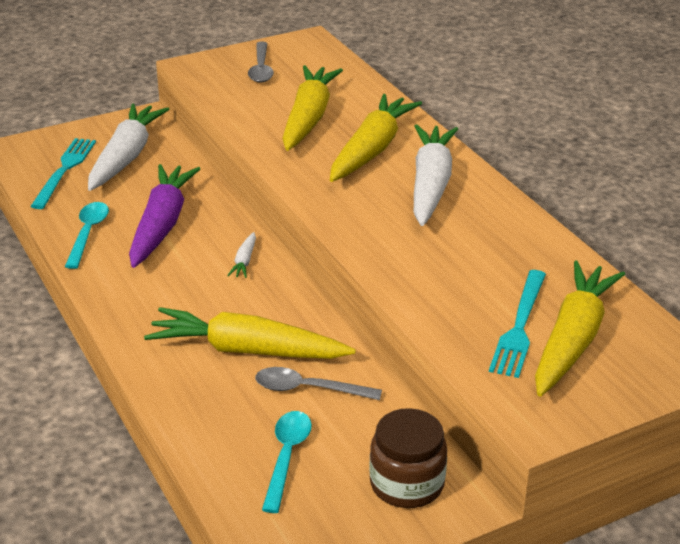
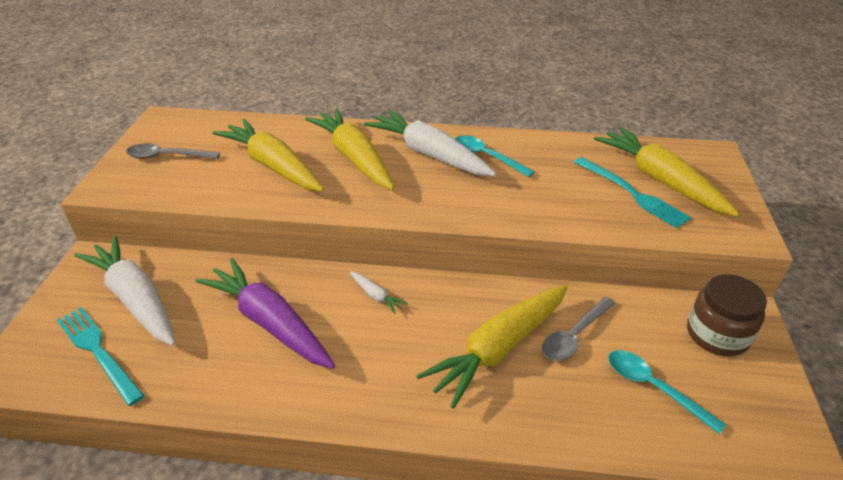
camera: 55 degrees left, 5 degrees up
turquoise spoon [65,202,109,269] -> turquoise spoon moved to [455,135,535,177]
grey spoon [248,42,274,83] -> grey spoon turned 150 degrees clockwise [126,143,220,159]

